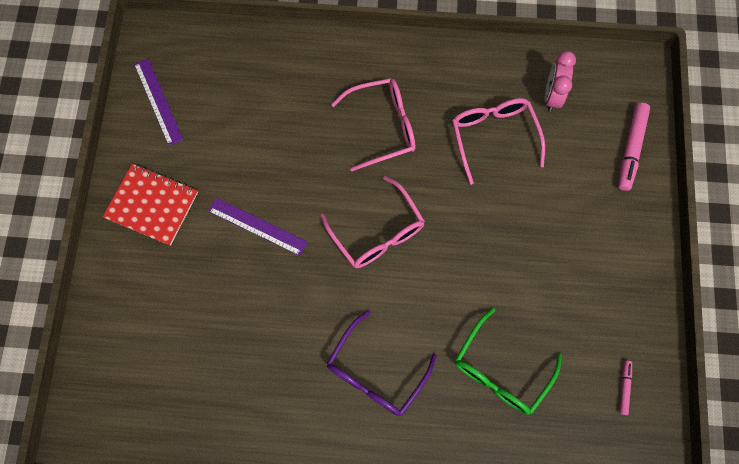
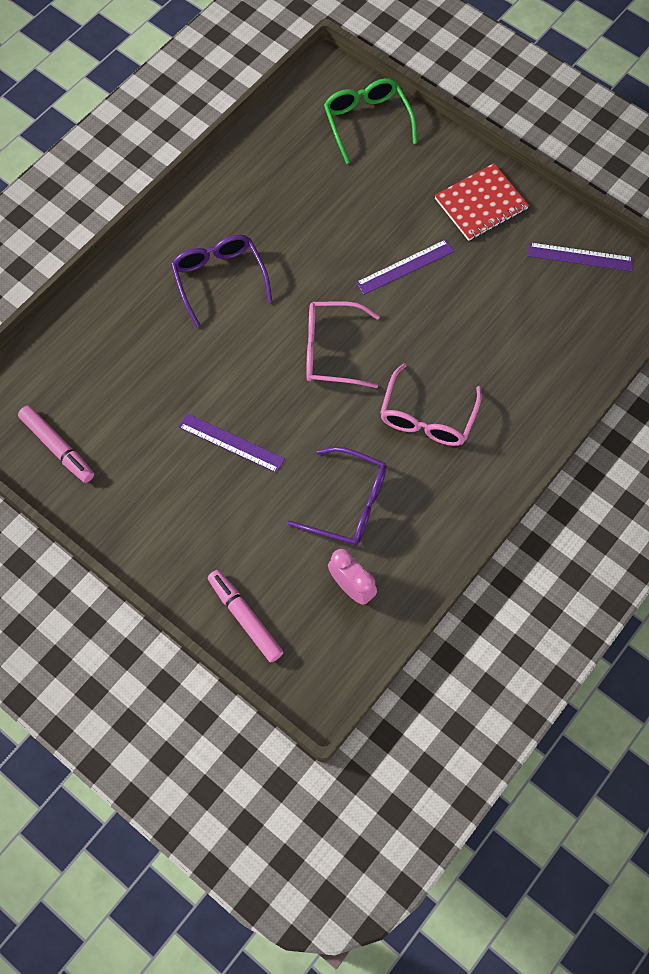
camera: 125 degrees right, 5 degrees down
pink glasses [452,98,545,185] -> purple glasses [287,447,387,546]
green glasses [455,308,562,415] -> green glasses moved to [324,78,417,164]
pink marker [620,360,632,415] -> pink marker [18,406,94,483], size x1.93
none -> purple ruler [179,413,285,473]

